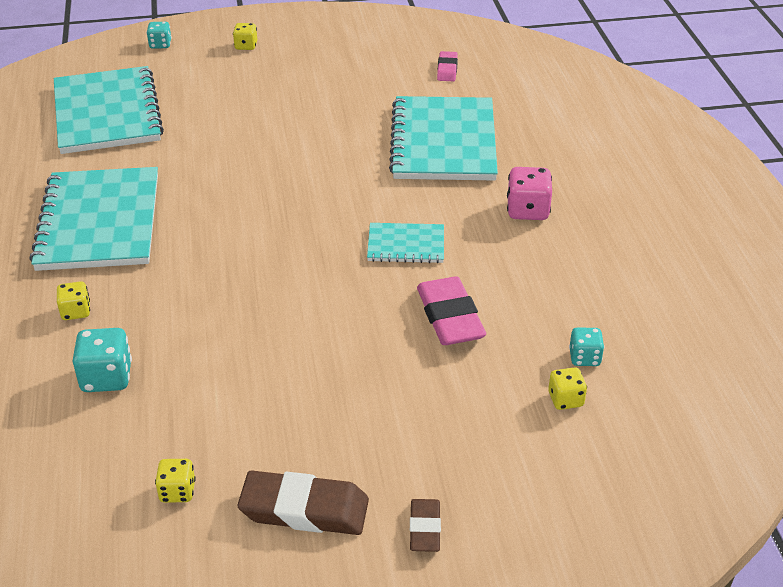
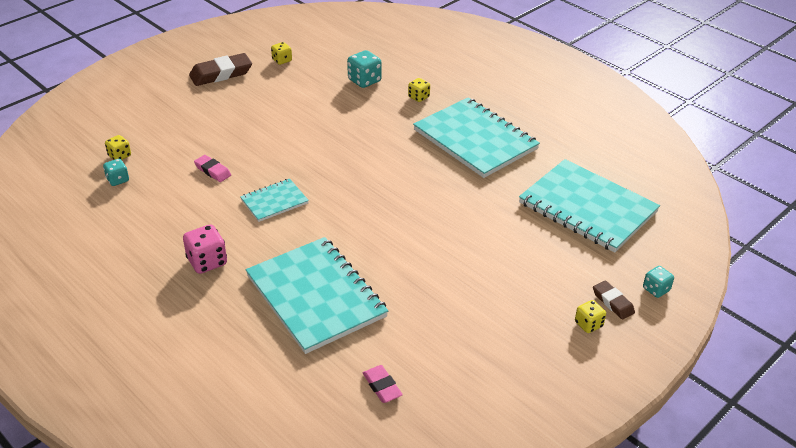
camera: 145 degrees right, 0 degrees up
brown eraser [410,499,441,552] -> brown eraser moved to [593,280,635,320]
pink eraser [417,276,486,345] -> pink eraser [194,155,231,182], size x0.57

